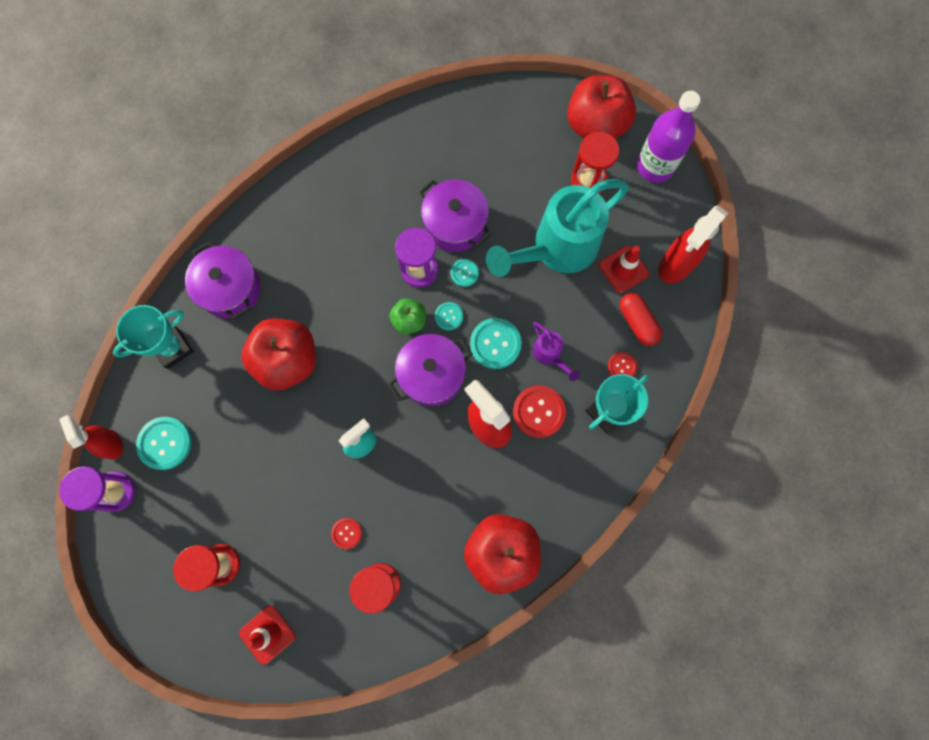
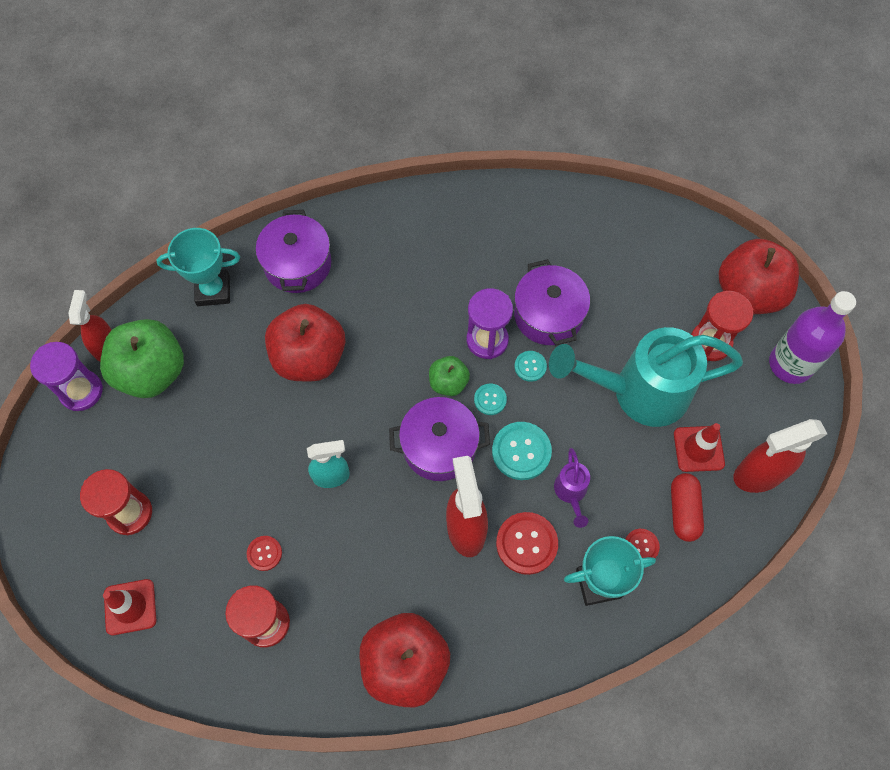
camera: 30 degrees right, 10 degrees down
turquoise button [136,417,192,470] -> green apple [100,319,184,398]

